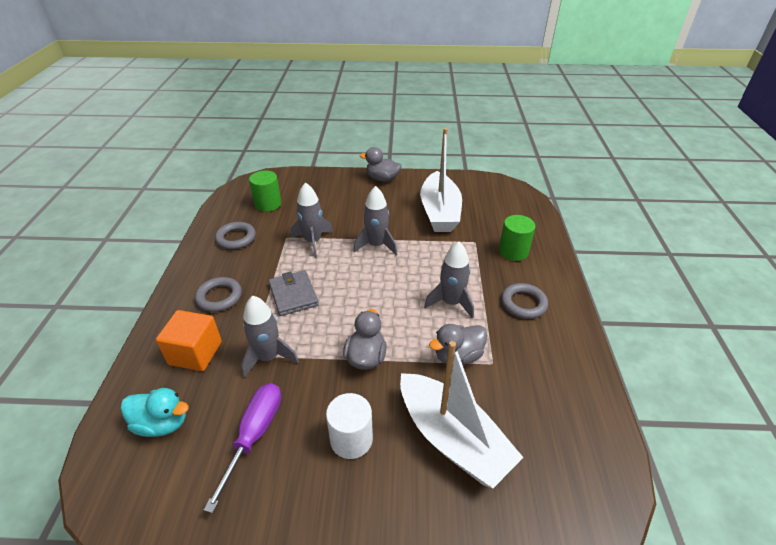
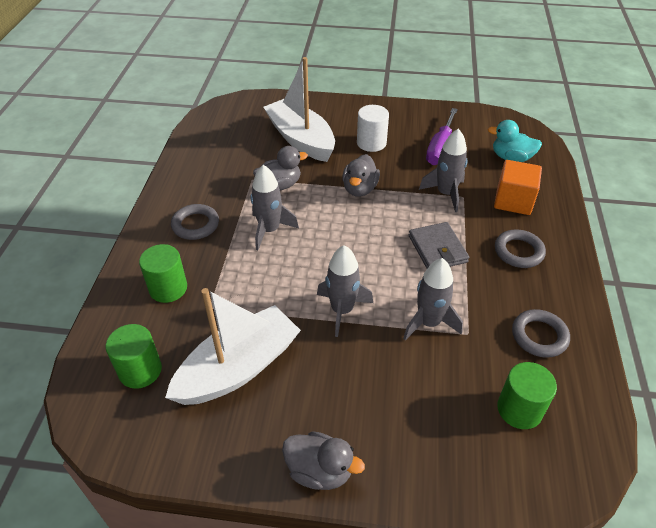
camera: 175 degrees left, 5 degrees up
white boat [420,128,462,232] -> white boat turned 45 degrees clockwise [165,288,301,405]
none -> green cylinder [106,324,162,389]

